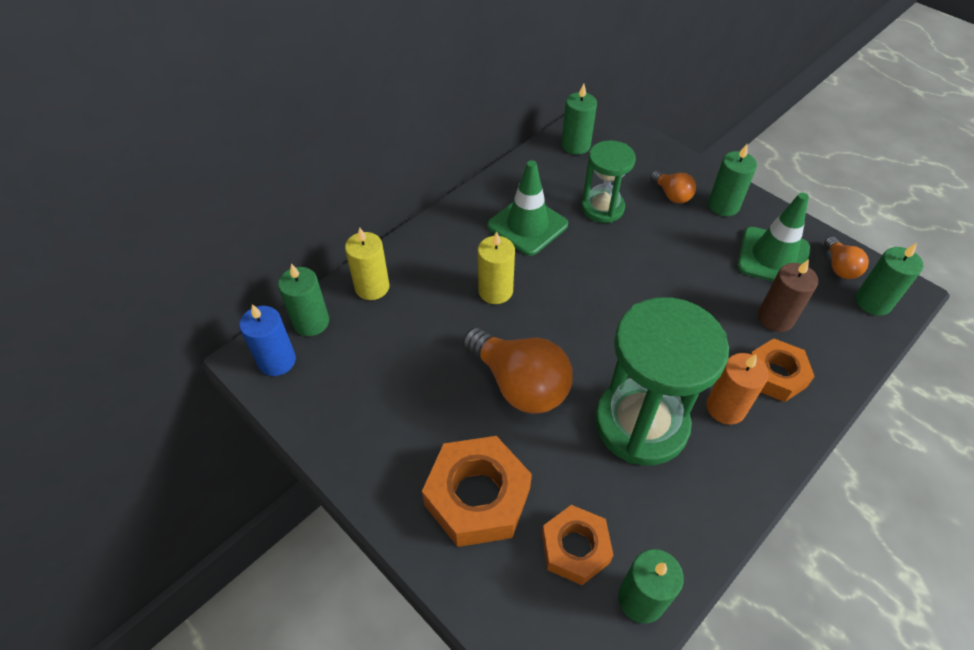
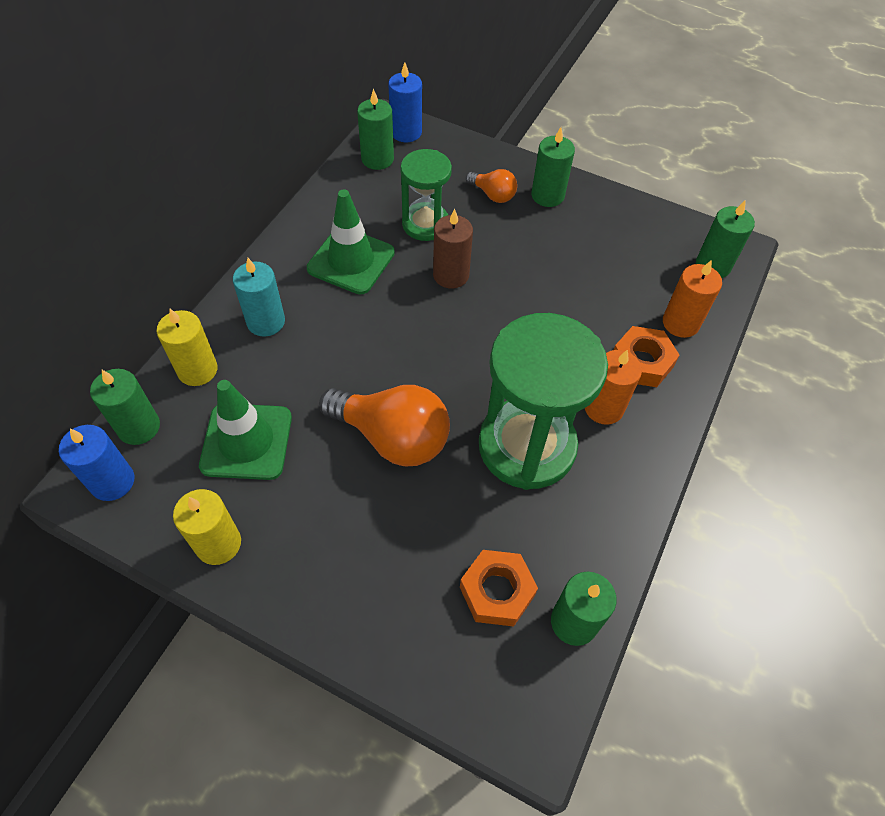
camera: 20 degrees left, 5 degrees up
orange nut [422,436,532,547] -> none
yellow candle [478,231,515,304] -> yellow candle moved to [173,489,241,565]
green traffic cone [737,193,810,282] -> green traffic cone moved to [199,380,292,480]
brown candle [758,259,818,332] -> brown candle moved to [433,209,473,289]
orange light bulb [824,237,869,279] -> none
none -> turquoise candle [233,258,285,337]
none -> blue candle [388,62,422,142]
none -> orange candle [663,260,722,338]

